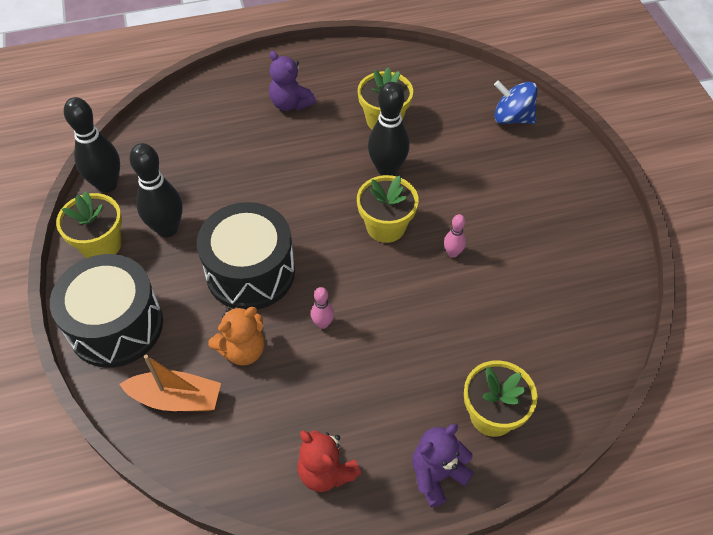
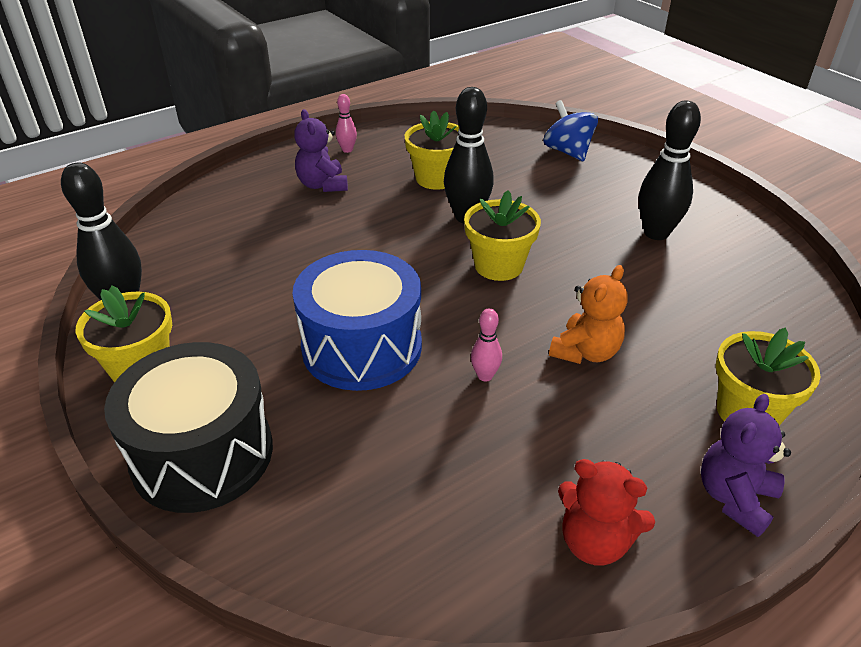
camera: 20 degrees left, 15 degrees down
orange boat [120,355,221,411] -> none
black bowling pin [129,143,183,237] -> black bowling pin moved to [639,101,701,240]
black drum [197,202,295,310] -> blue drum [292,250,422,391]
orange teddy bear [208,307,264,366] -> orange teddy bear moved to [549,265,628,364]
purple teddy bear [269,51,316,111] -> purple teddy bear turned 45 degrees clockwise [294,109,348,192]
pink bowling pin [444,214,466,258] -> pink bowling pin moved to [336,94,357,153]
blue spinning top [494,80,537,124] -> blue spinning top turned 60 degrees clockwise [543,100,598,161]

